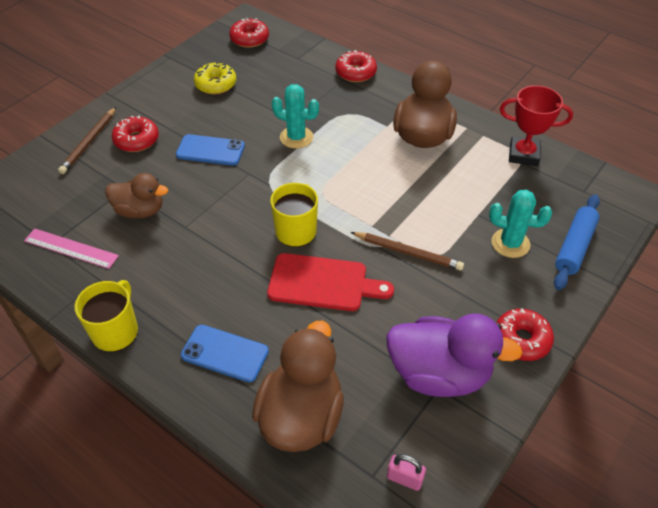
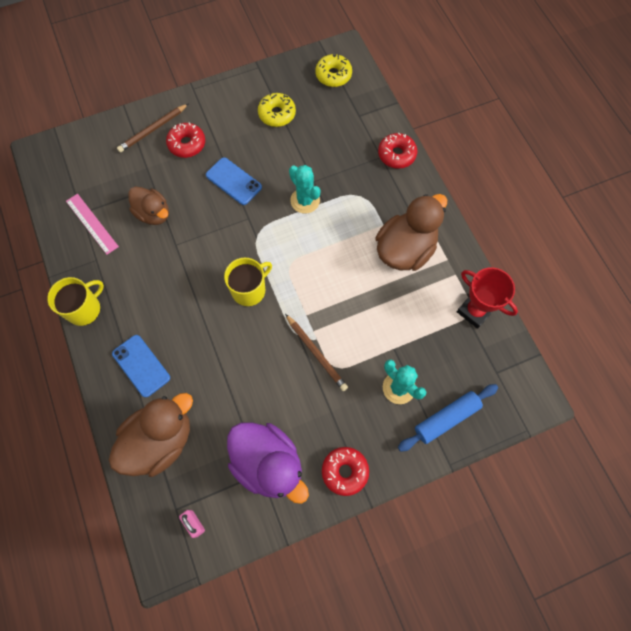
camera: 30 degrees right, 20 degrees up
red donut [229,18,269,48] -> yellow donut [315,54,352,87]
red cutting board [267,253,394,311] -> none

